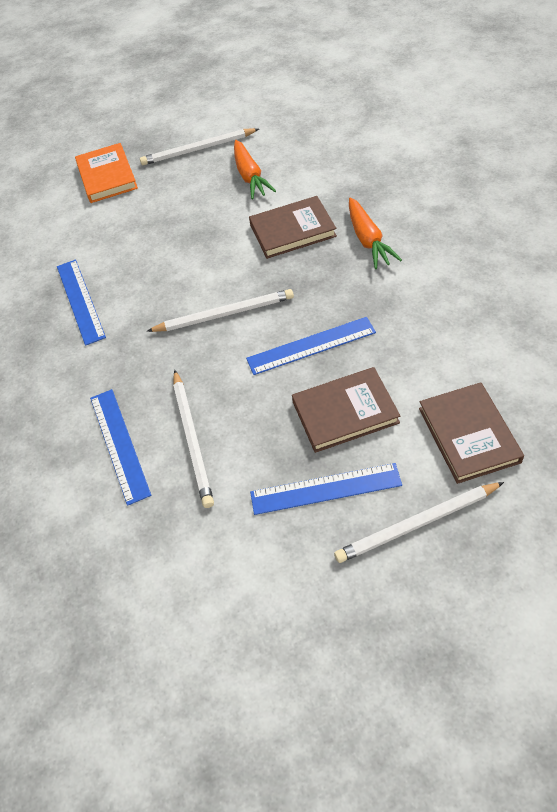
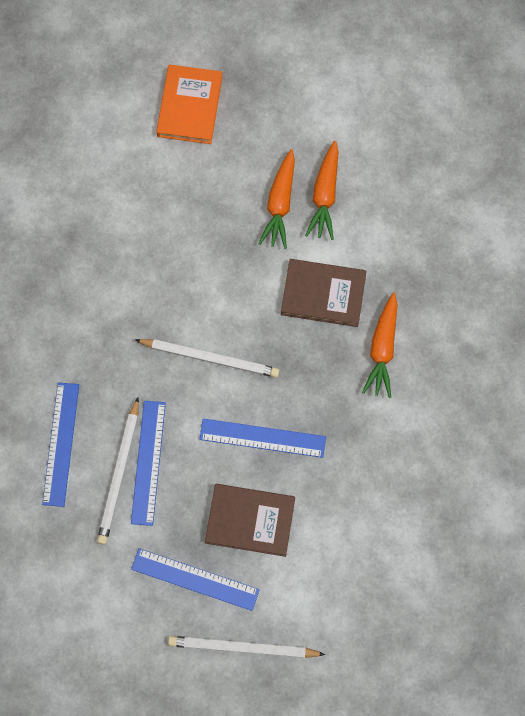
camera: 20 degrees right, 20 degrees up
blue ruler [57,260,106,346] -> blue ruler moved to [131,401,166,526]
white pencil [140,128,259,165] -> none
brown book [419,382,524,484] -> none
none -> orange carrot [258,149,295,249]

